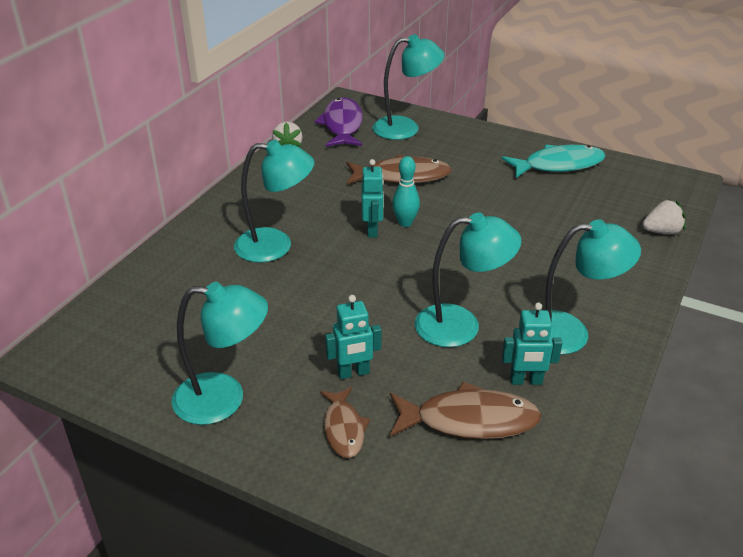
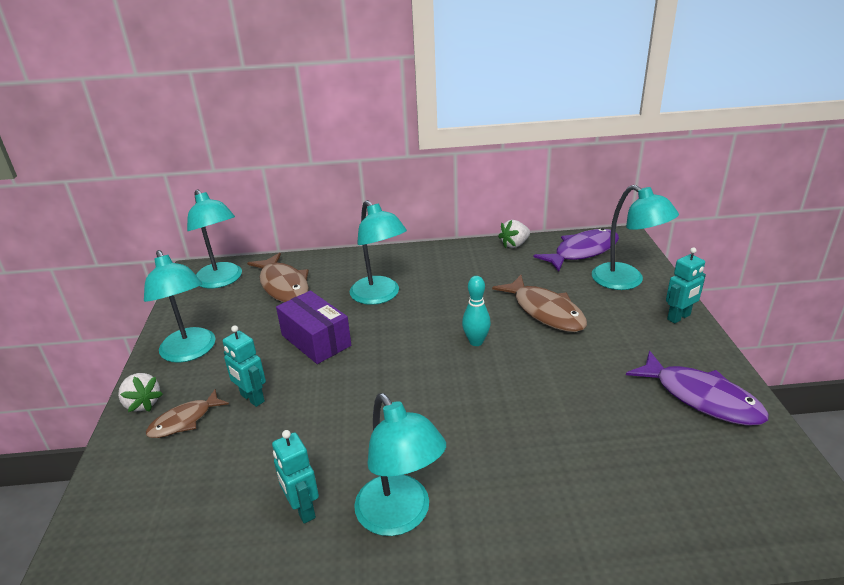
camera: 60 degrees right, 5 degrees down
turquoise robot [361,159,384,238] -> turquoise robot moved to [666,247,706,324]
brown fish [390,382,542,439] -> brown fish moved to [247,253,309,302]
turquoise lamp [415,212,522,347] -> turquoise lamp moved to [187,189,242,288]
turquoise fish [502,145,606,178] -> purple fish [626,350,769,426]
white strawberry [642,199,685,235] -> white strawberry moved to [118,373,163,412]
none -> purple box [276,291,351,364]

